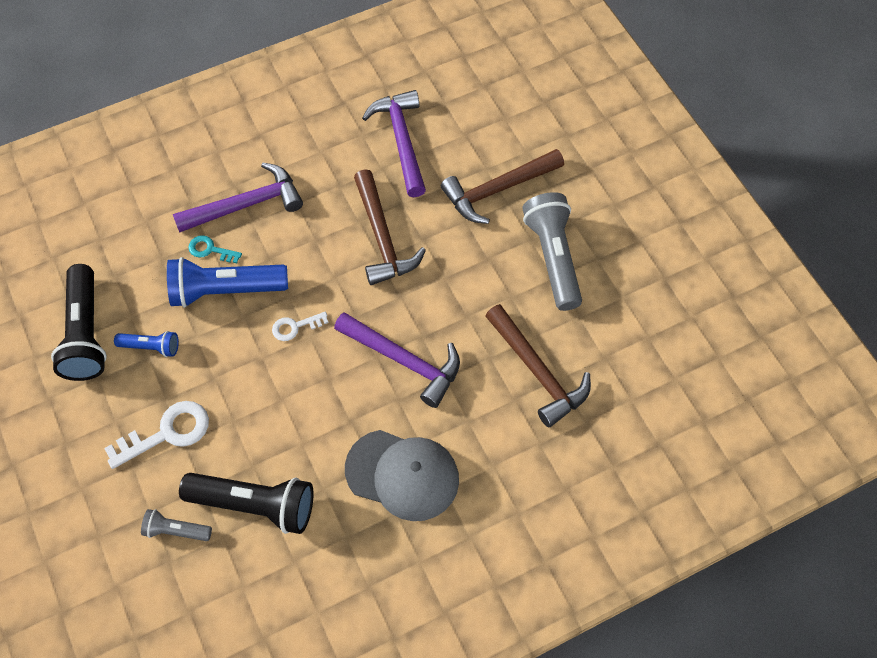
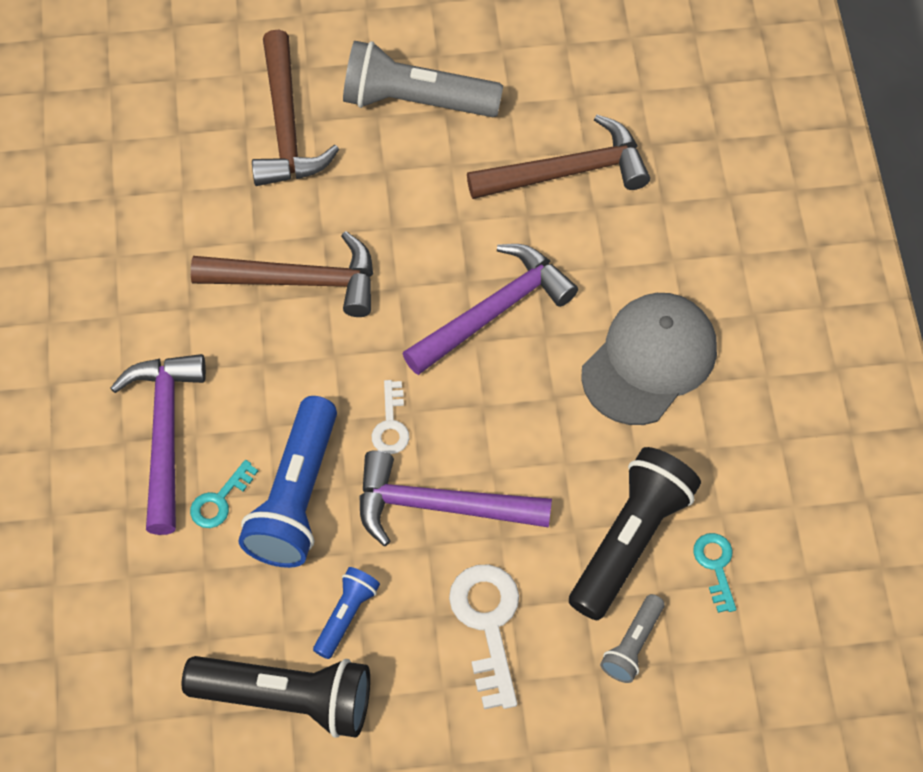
camera: 70 degrees left, 0 degrees up
purple hammer [362,90,426,197] -> purple hammer moved to [359,450,552,546]
none -> turquoise key [693,533,736,613]

